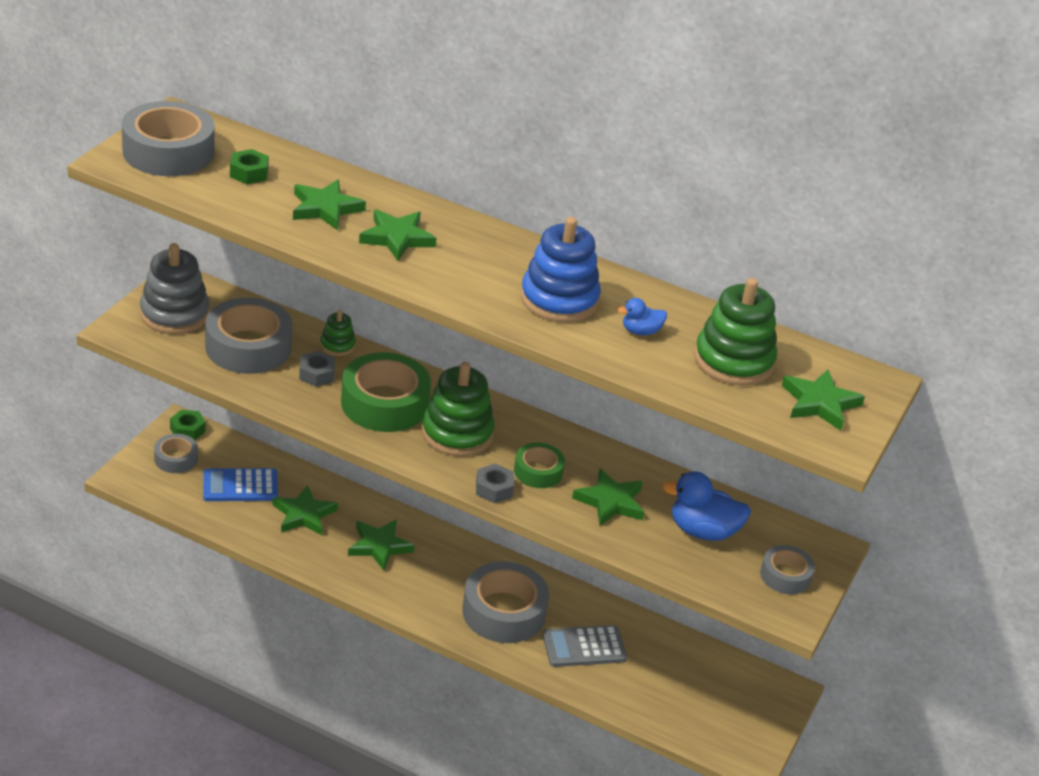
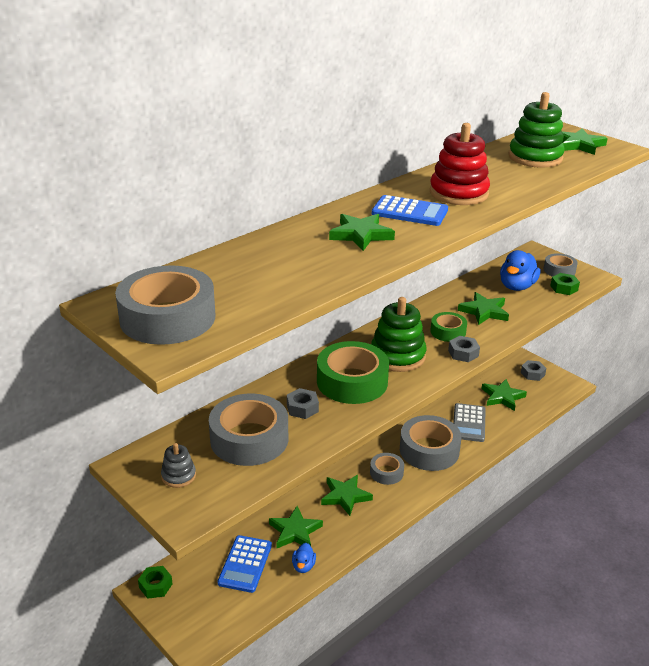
camera: 65 degrees left, 5 degrees down
grey stacking toy [140,243,210,334] -> grey stacking toy [161,443,196,488], size x0.51
grey tape [154,434,198,473] -> grey tape moved to [370,453,404,485]
green nut [230,149,269,184] -> green nut moved to [550,273,580,295]
green star [293,180,366,230] -> green star moved to [482,379,527,411]
green stacking toy [320,310,356,356] -> none
blue stacking toy [521,217,601,323] -> red stacking toy [430,123,490,205]
blue duck [618,298,667,335] -> blue duck moved to [292,543,316,573]
none -> blue calculator [372,195,448,226]
none -> grey nut [521,360,546,381]

